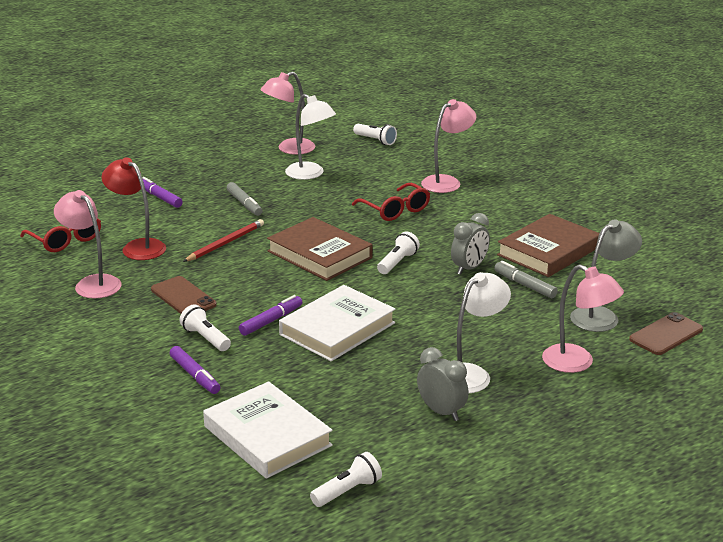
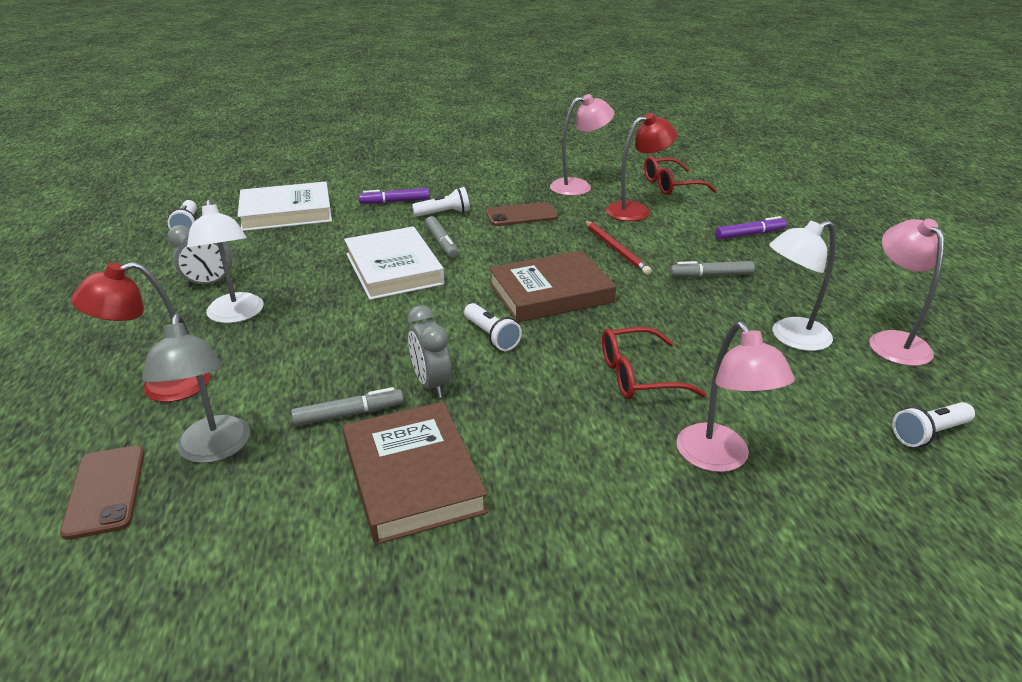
camera: 115 degrees right, 5 degrees up
purple marker [239,295,302,336] -> grey marker [425,216,459,258]
pink lamp [542,264,624,373] -> red lamp [71,262,210,402]

